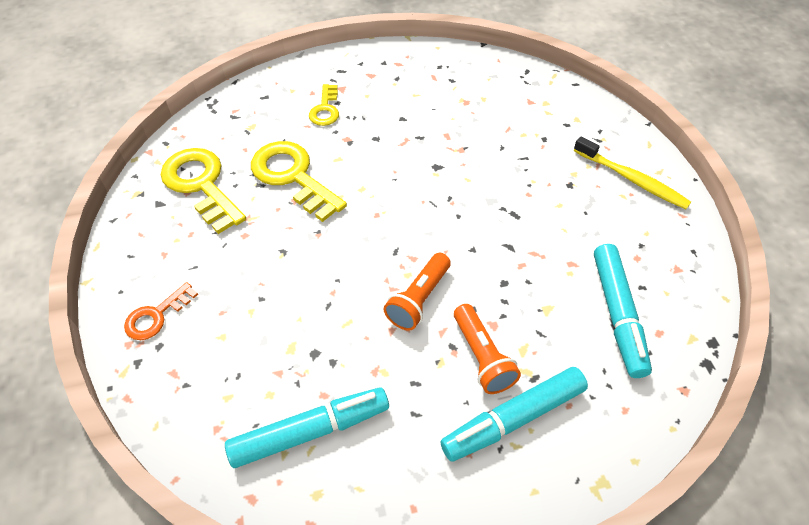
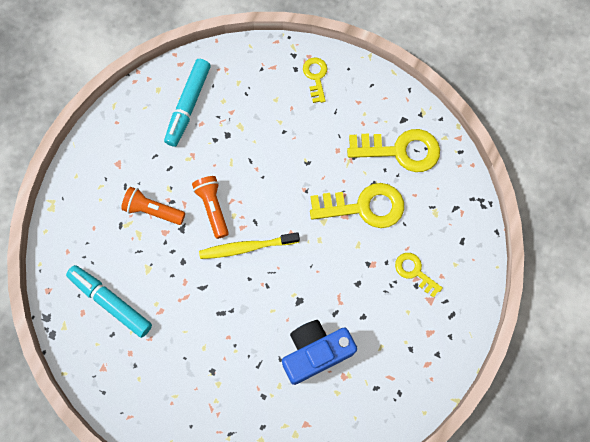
camera: 130 degrees right, 20 degrees up
orange key [124,282,198,340] -> yellow key [303,58,327,103]
turquoise marker [440,367,588,462] -> none
yellow toothbrush [574,136,691,209] -> yellow toothbrush moved to [199,232,300,259]
none -> blue camera [282,320,357,385]

